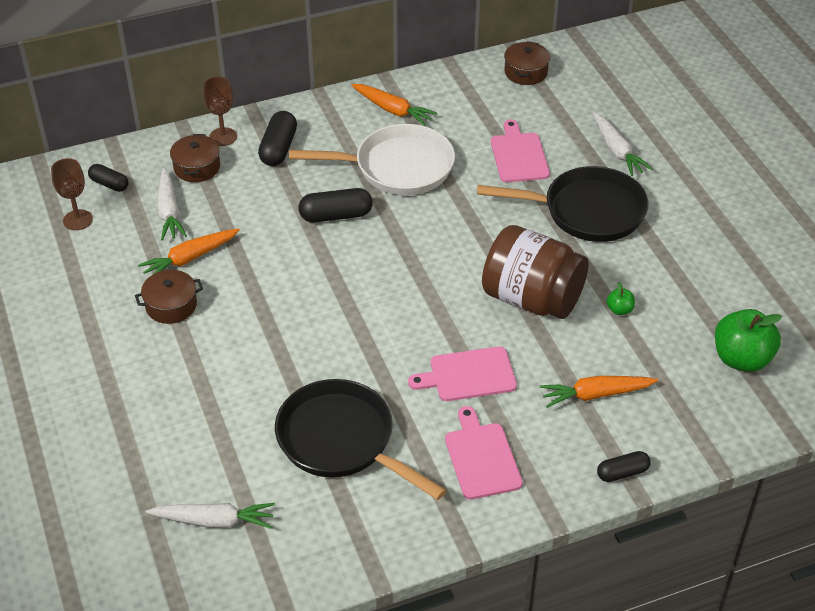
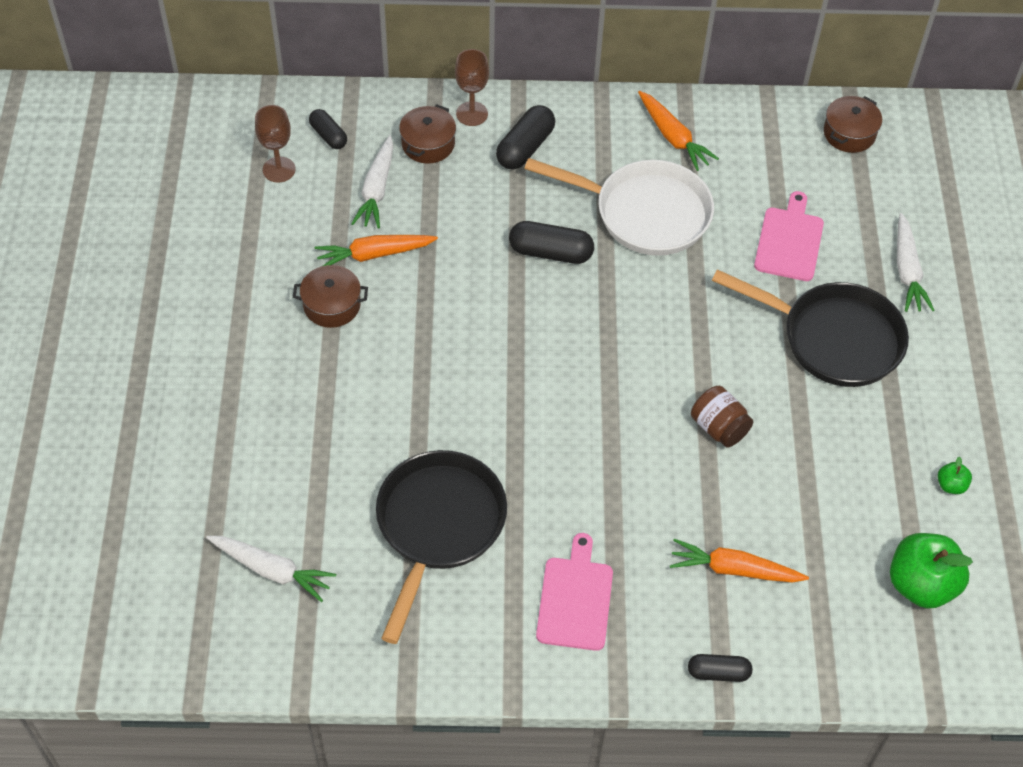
camera: 20 degrees right, 10 degrees up
black pan [275,379,446,500] -> black pan turned 45 degrees clockwise [376,450,507,644]
pink cutting board [408,347,517,401] -> none
brown jar [482,225,589,319] -> brown jar [691,386,753,447], size x0.50
green apple [607,282,635,315] -> green apple moved to [938,456,972,494]

